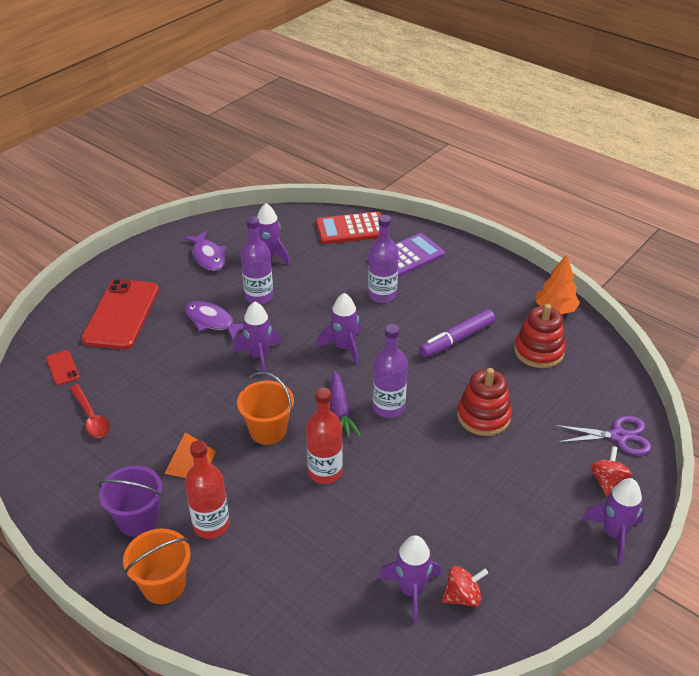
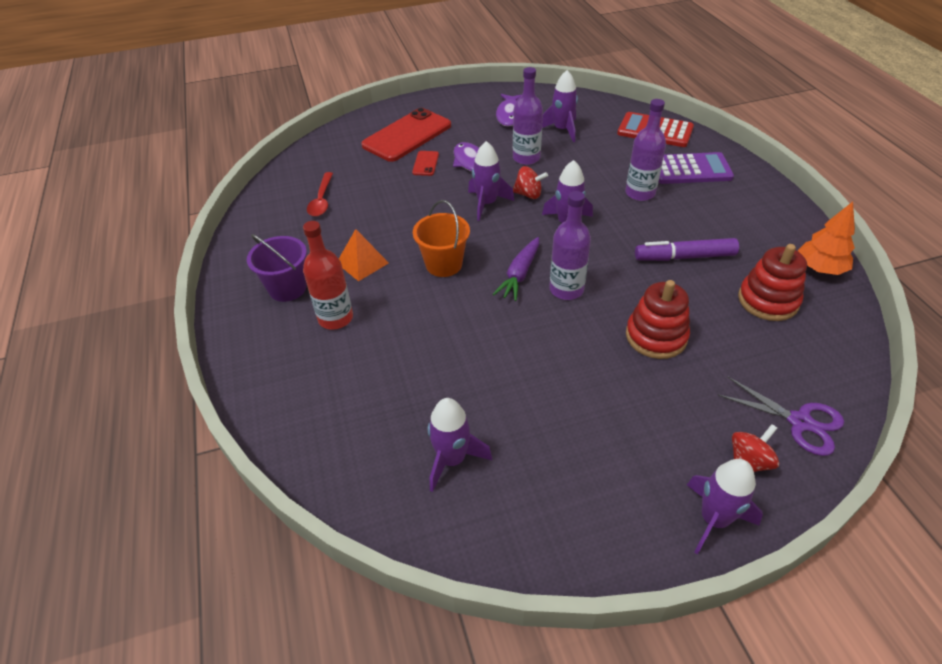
camera: 35 degrees right, 5 degrees up
red phone [46,350,80,385] -> red phone moved to [412,151,439,176]
orange bucket [123,528,191,604] -> none
red bottle [306,388,343,484] -> none
red spinning top [442,566,488,607] -> red spinning top moved to [513,166,548,199]

